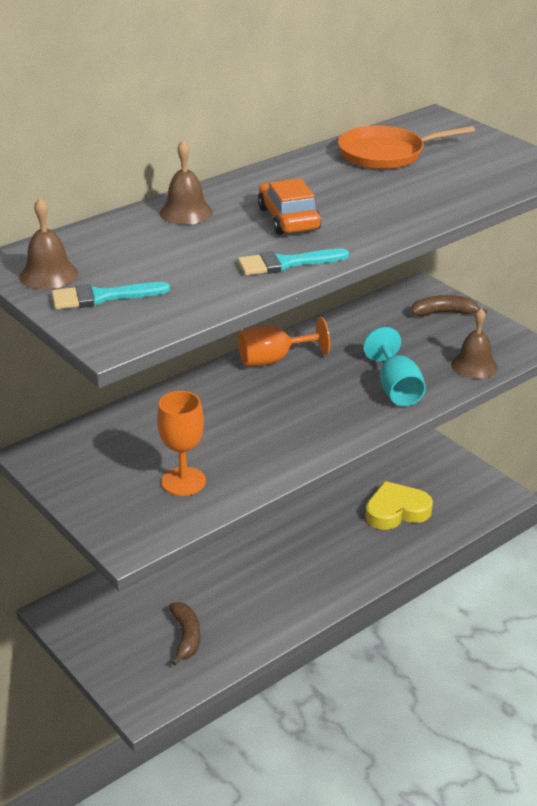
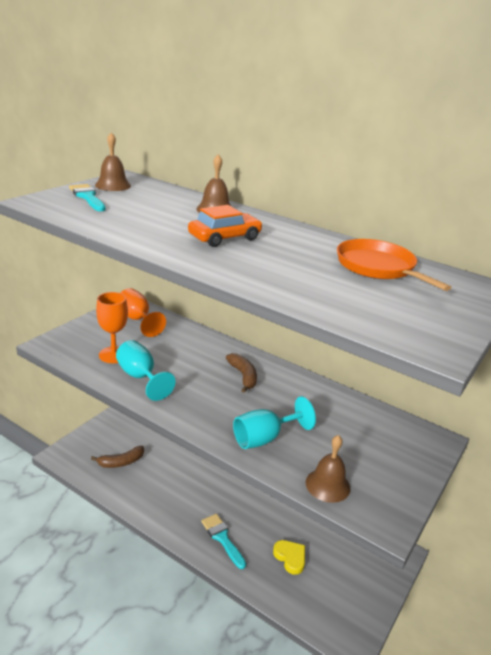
camera: 70 degrees right, 5 degrees down
turquoise brush [238,249,349,275] -> turquoise brush moved to [201,514,246,569]
orange goblet [238,317,330,366] -> orange goblet moved to [121,288,166,337]
yellow heart [366,481,433,530] -> yellow heart [273,540,305,575], size x0.64
brown banana [411,295,487,316] -> brown banana moved to [226,353,257,393]
none -> turquoise goblet [116,340,175,401]

